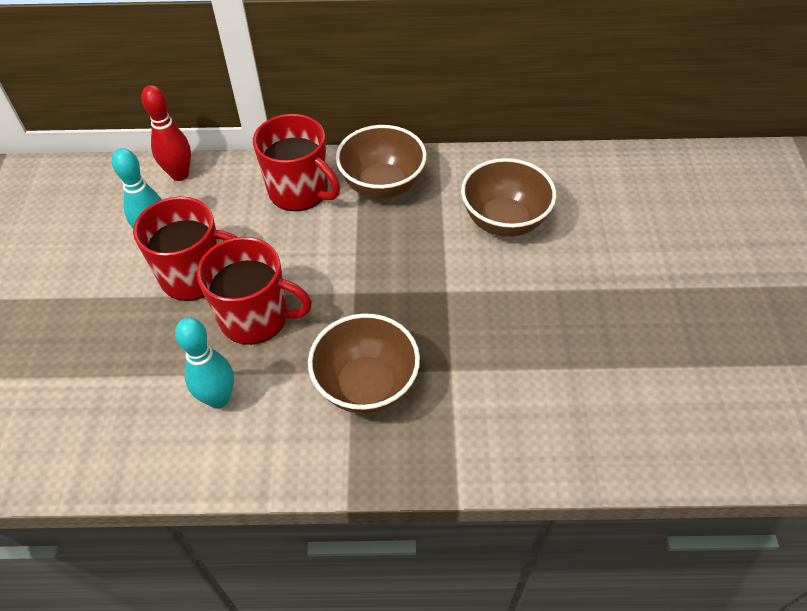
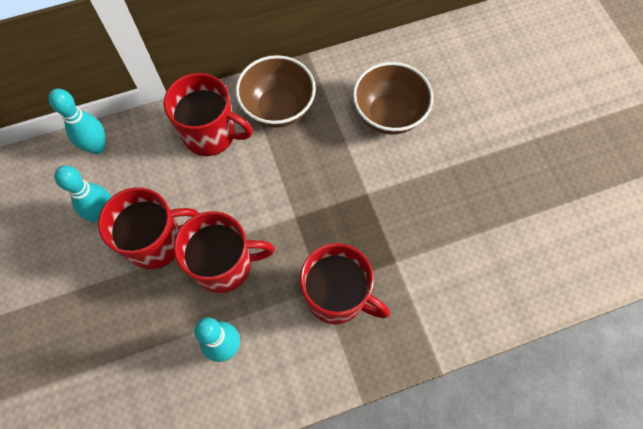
camera: 20 degrees left, 15 degrees up
red bowling pin [141,85,191,181] -> turquoise bowling pin [48,89,106,154]
brown bowl [308,313,420,414] -> red mug [300,243,390,324]

